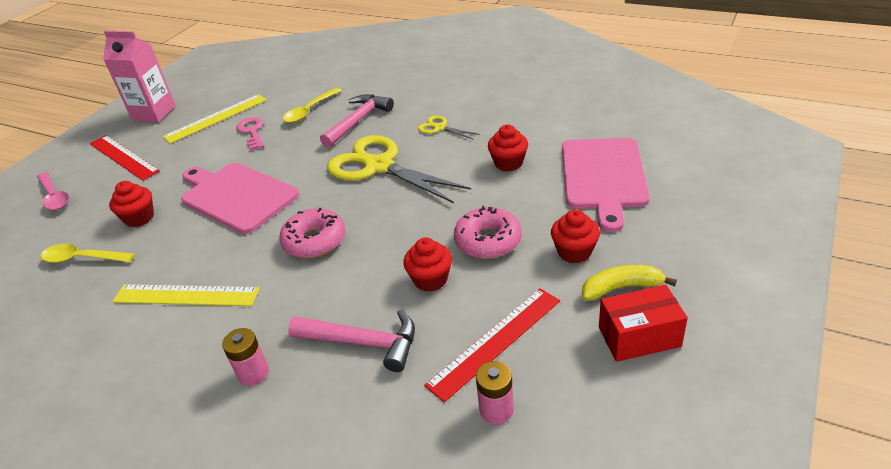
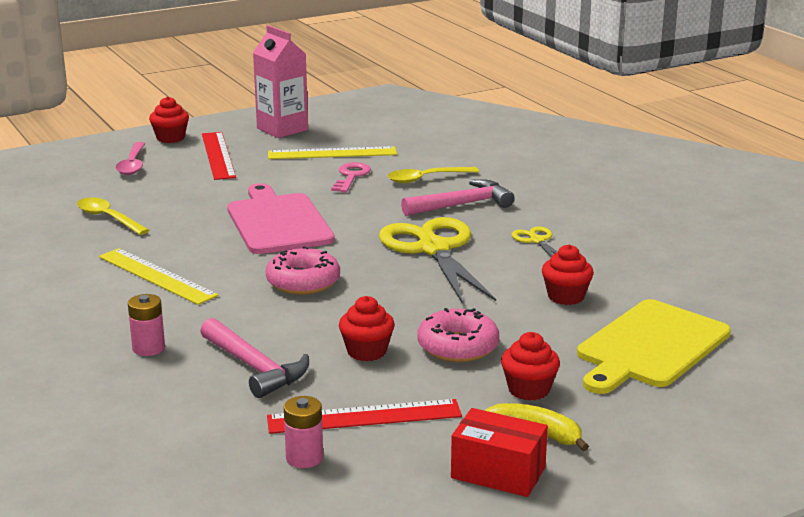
camera: 30 degrees right, 15 degrees down
red cupcake [109,181,154,227] -> red cupcake moved to [149,96,189,143]
pink cutting board [562,138,650,232] -> yellow cutting board [577,299,731,394]

